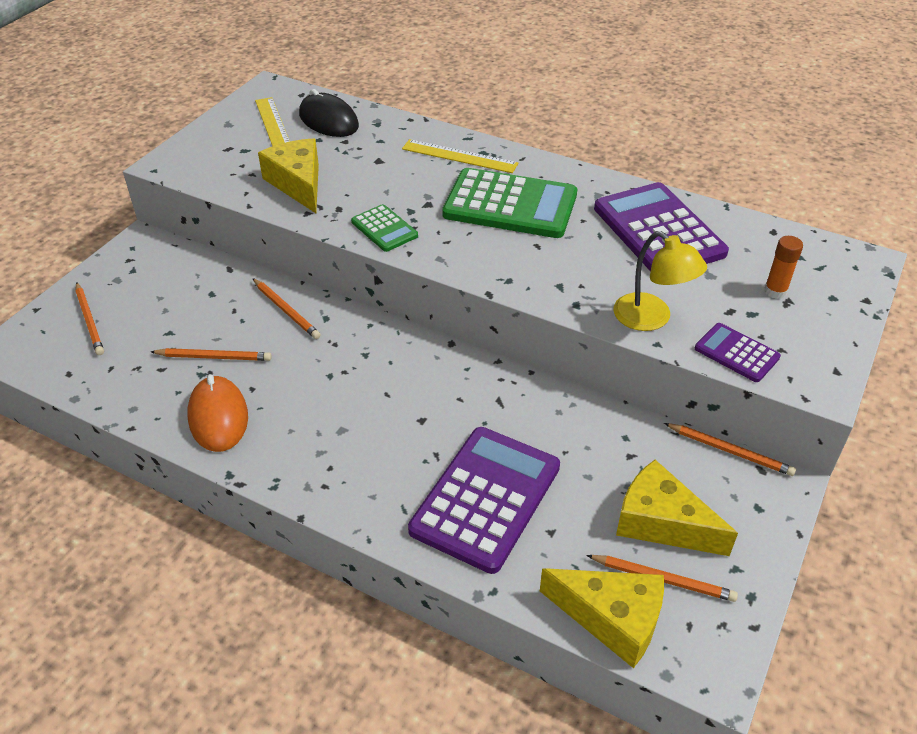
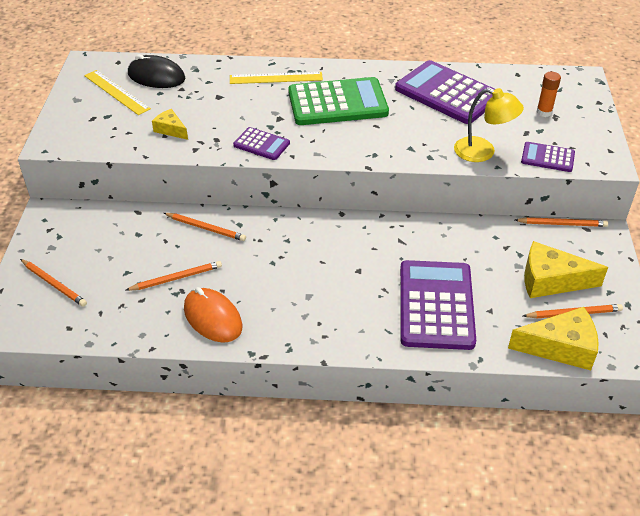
camera: 25 degrees left, 0 degrees up
yellow cheese [258,138,319,213] -> yellow cheese [152,109,188,140], size x0.55
green calculator [351,204,418,252] -> purple calculator [233,127,290,160]

